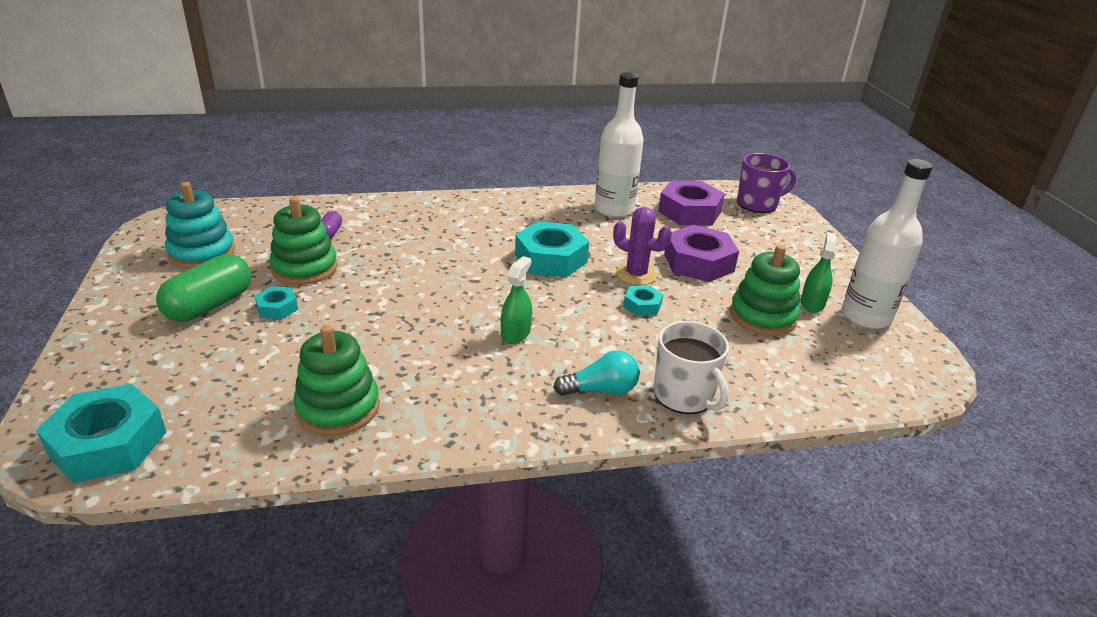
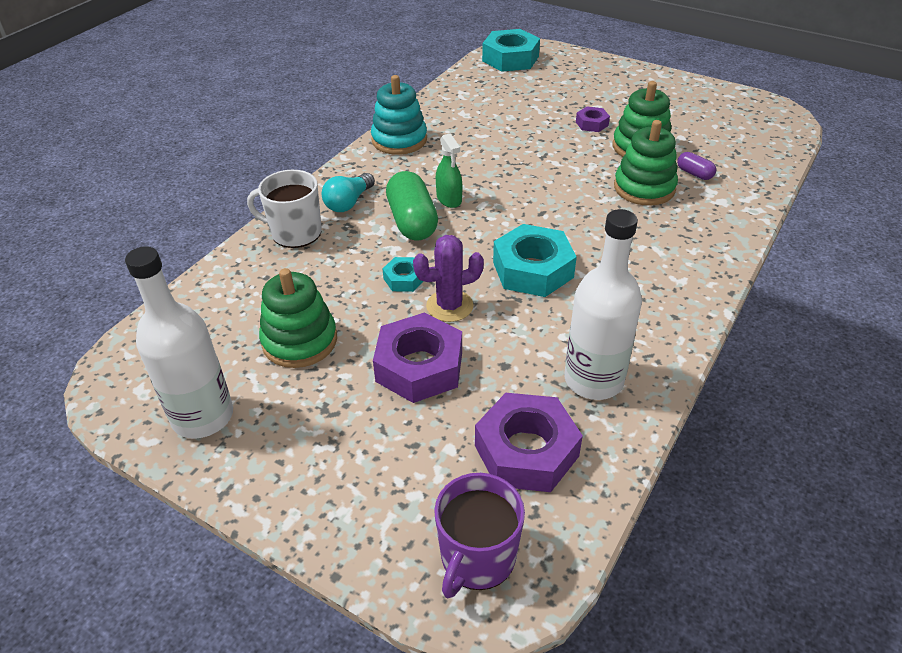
camera: 135 degrees right, 10 degrees up
green capsule [156,254,251,322] -> green capsule moved to [386,171,438,241]
turquoise stacking toy [165,182,235,269] -> turquoise stacking toy moved to [371,75,427,155]
turquoise nut [255,286,298,319] -> purple nut [576,107,610,132]
green stacking toy [293,325,380,436] -> green stacking toy moved to [614,120,678,206]
green spray bottle [801,232,837,313] -> none

